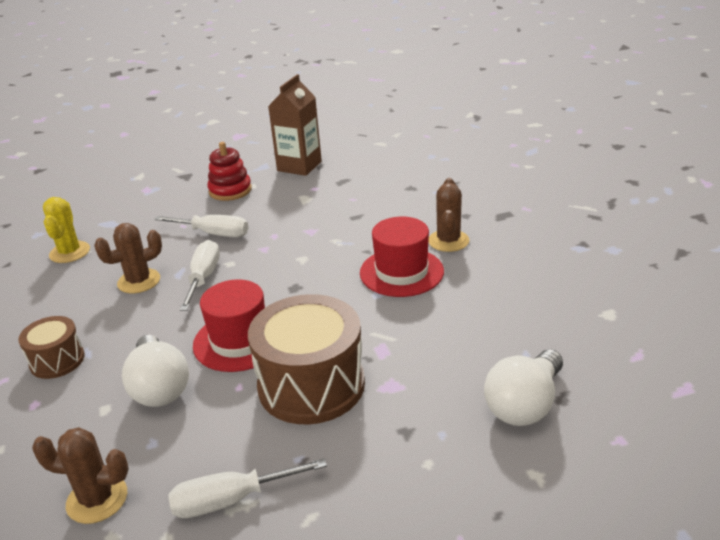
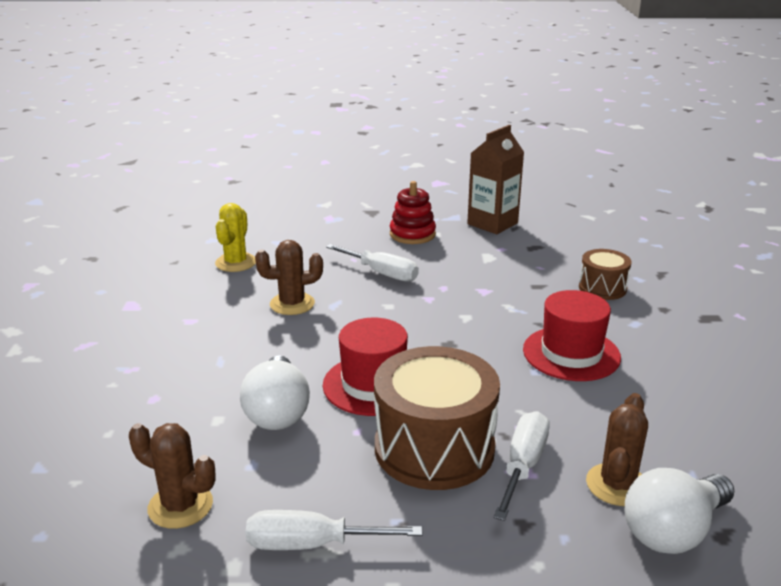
camera: 15 degrees right, 5 degrees down
brown drum [18,316,85,379] -> brown drum moved to [579,249,631,300]
white screwdriver [179,240,220,311] -> white screwdriver moved to [494,411,550,521]
brown cactus [428,178,469,252] -> brown cactus moved to [586,393,648,506]

